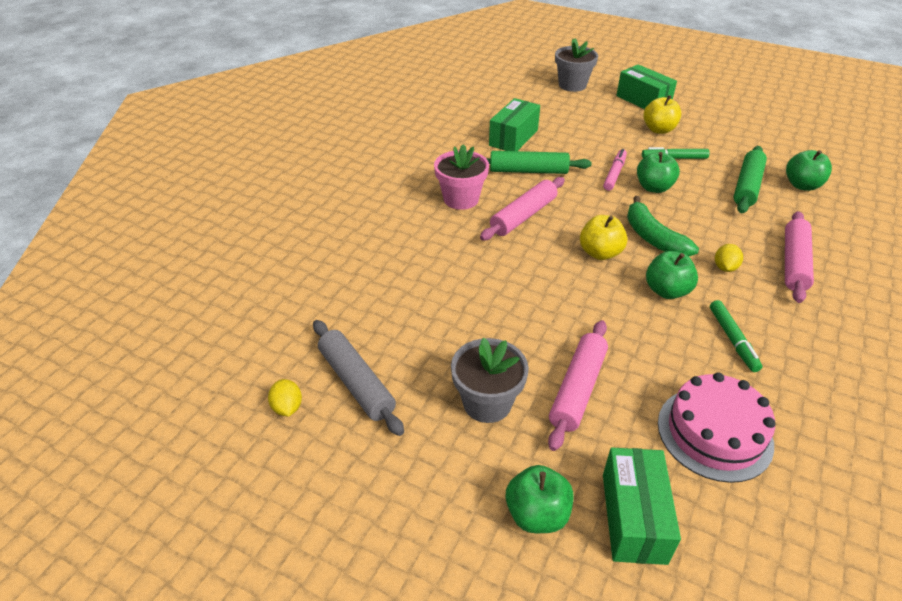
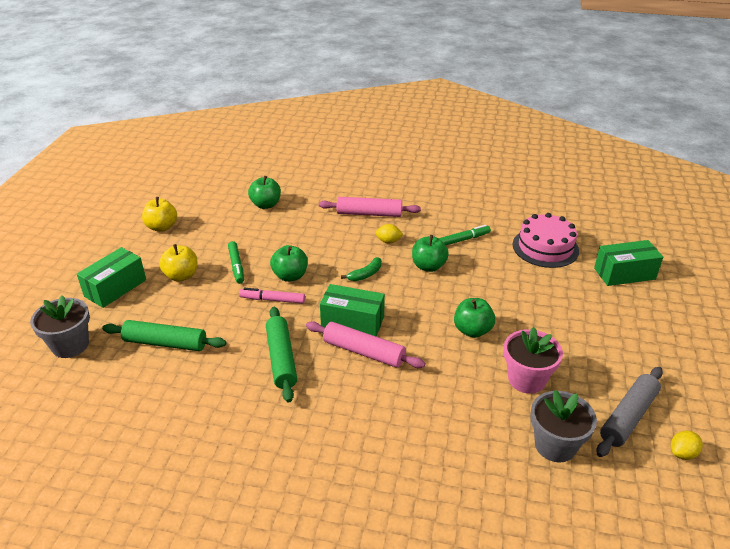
camera: 105 degrees left, 5 degrees down
pink flower pot [434,144,489,210] -> pink flower pot moved to [504,327,563,394]
grey flower pot [451,337,529,423] -> grey flower pot moved to [530,390,597,463]
green box [489,98,540,151] -> green box moved to [320,284,385,337]
green apple [506,465,573,533] -> green apple moved to [454,298,495,338]
pink rolling pin [548,320,608,451] -> none
yellow apple [580,215,628,260] -> yellow apple moved to [142,197,177,232]
green banana [627,196,699,256] -> green banana [341,257,382,281], size x0.60
green rolling pin [734,146,767,213] -> green rolling pin moved to [102,320,226,351]

